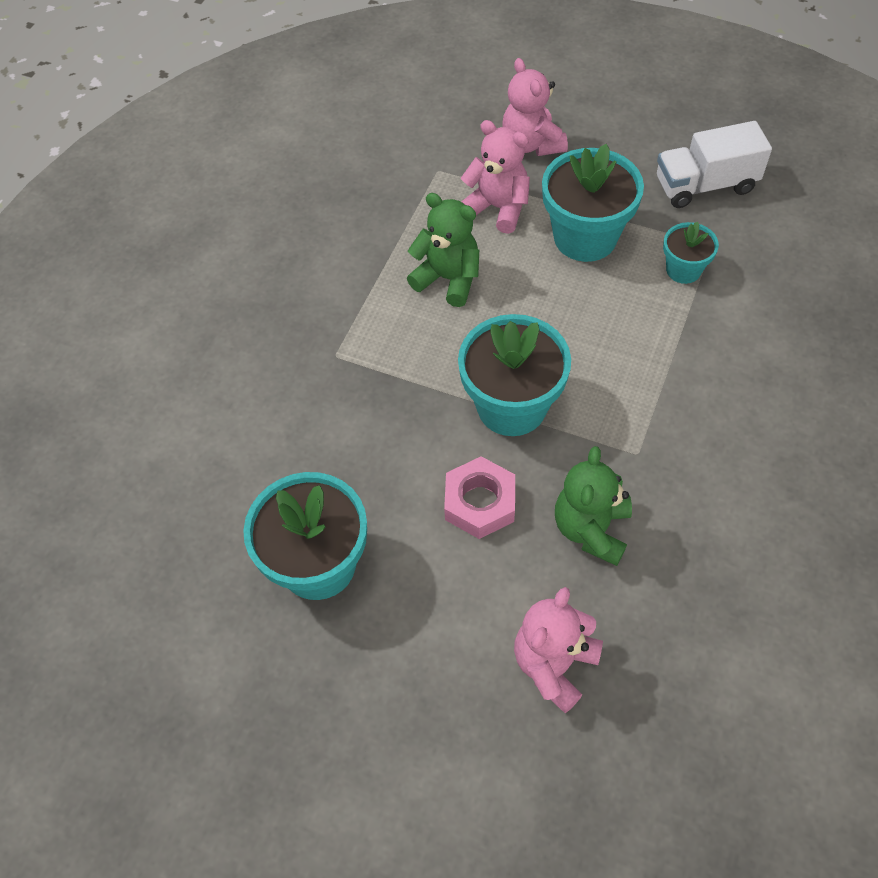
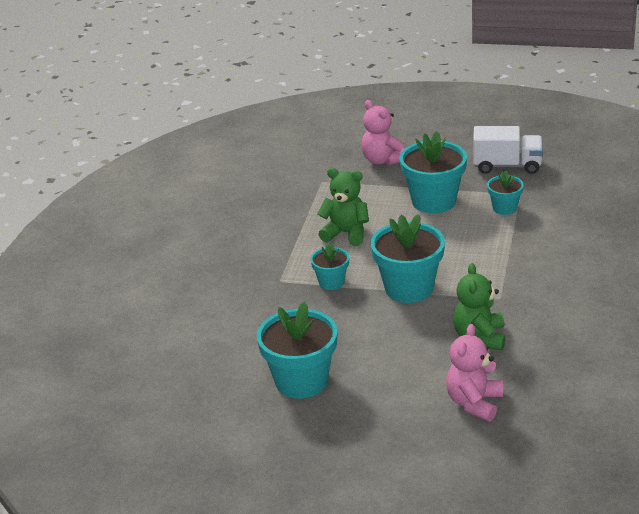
camera: 10 degrees left, 25 degrees down
pink nut [444,456,515,539] -> none
pink teddy bear [461,120,530,234] -> none
white truck [657,121,772,208] -> white truck turned 150 degrees counterclockwise [473,126,543,174]
none -> turquoise flower pot [311,243,349,290]

